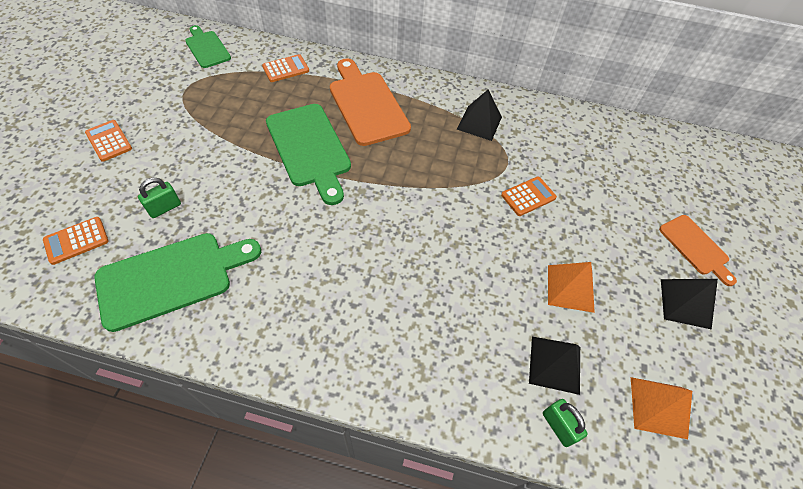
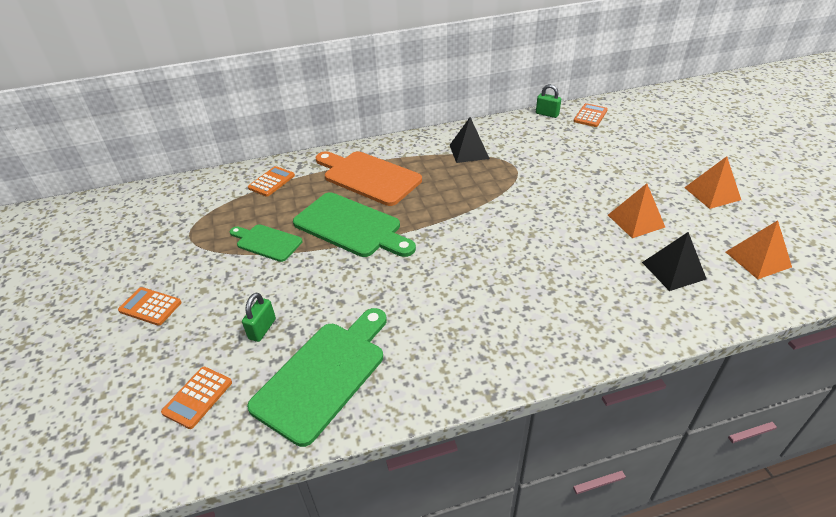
camera: 25 degrees left, 15 degrees down
green cutting board [185,25,231,68] -> green cutting board moved to [230,224,302,262]
orange calculator [501,176,557,216] -> orange calculator moved to [574,103,608,127]
green padlock [543,399,588,447] -> green padlock moved to [536,84,561,118]
orange cutting board [659,215,737,286] -> none
black pyramid [661,279,718,330] -> orange pyramid [684,156,741,209]

